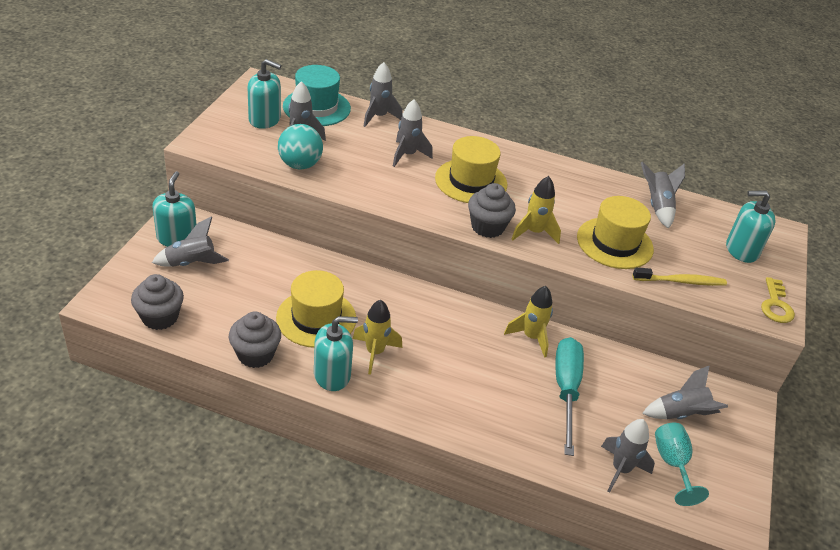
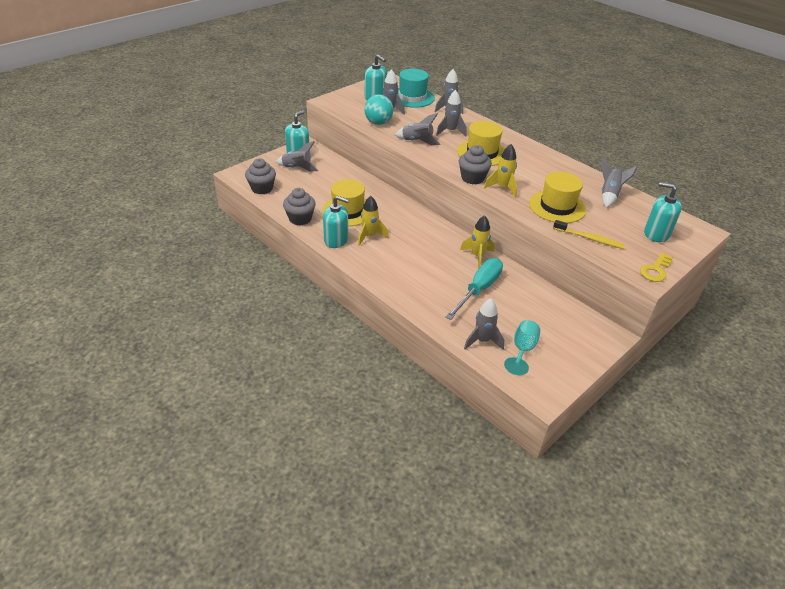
camera: 30 degrees right, 0 degrees up
grey rocket [642,365,728,419] -> grey rocket moved to [395,113,441,145]

